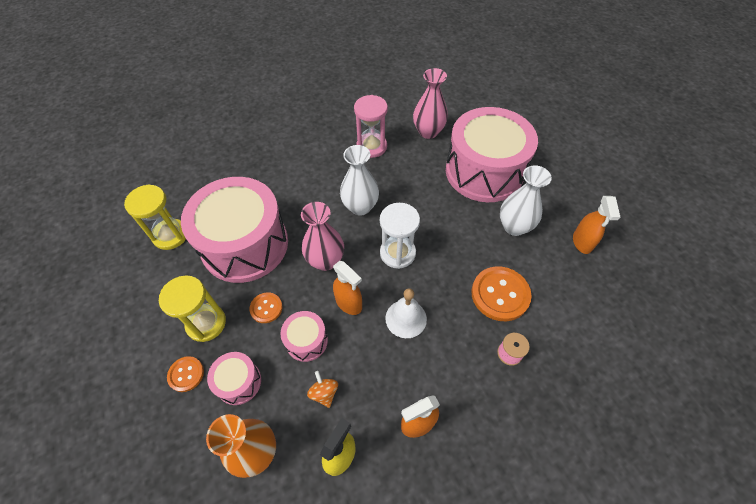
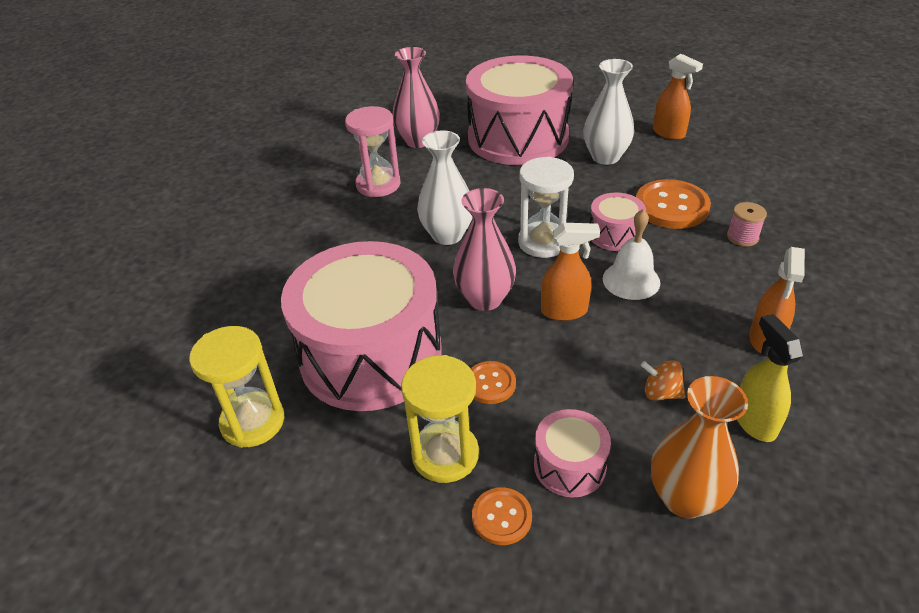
camera: 45 degrees left, 15 degrees down
pink drum [280,311,328,362] -> pink drum moved to [590,192,646,251]

